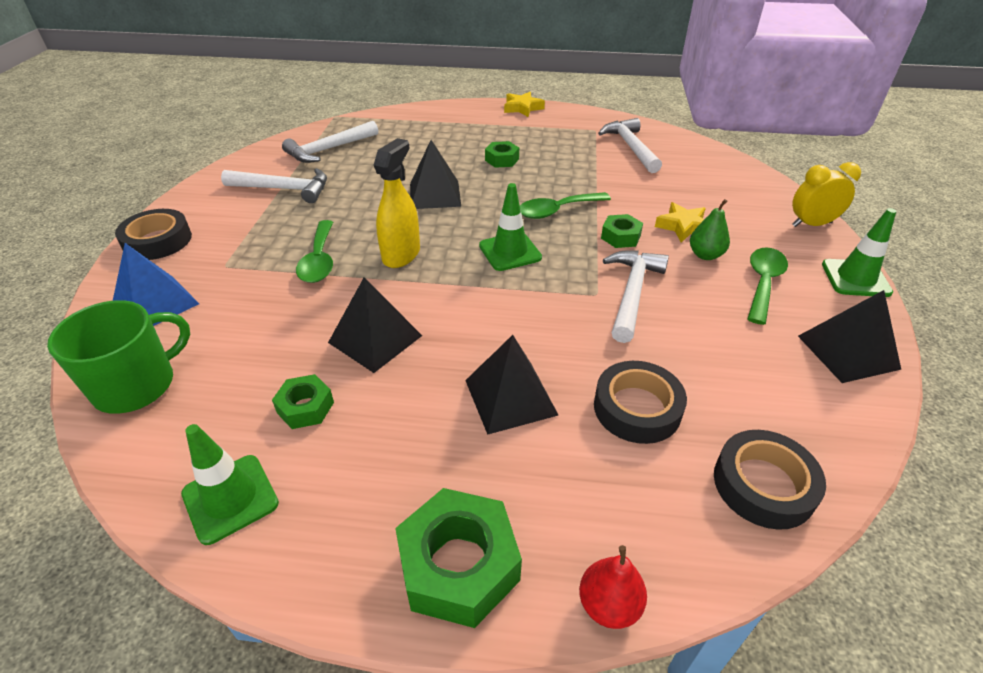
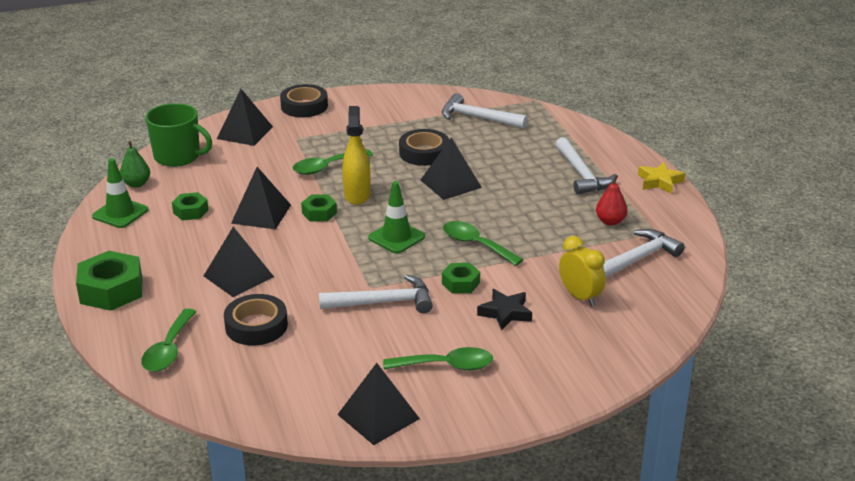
camera: 65 degrees right, 10 degrees down
blue pyramid [113,243,199,326] -> black pyramid [217,89,273,146]
white hammer [221,168,327,203] -> white hammer moved to [555,137,616,195]
yellow spray bottle [374,138,420,268] -> yellow spray bottle turned 90 degrees counterclockwise [342,106,371,205]
green nut [485,141,519,168] -> green nut moved to [301,194,337,222]
red pear [579,545,647,629] -> red pear moved to [596,175,628,225]
yellow star [655,202,706,242] -> black star [477,289,532,330]
green pear [690,199,730,260] -> green pear moved to [120,141,150,188]
black tape [714,430,826,530] -> black tape moved to [399,129,449,166]
yellow clock [792,162,861,227] -> yellow clock moved to [559,236,606,306]
green traffic cone [822,208,896,297] -> none
none -> green spoon [141,308,197,372]

